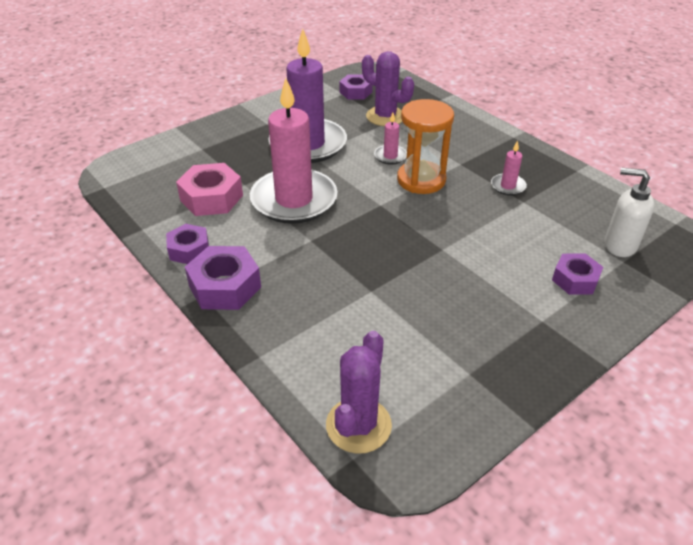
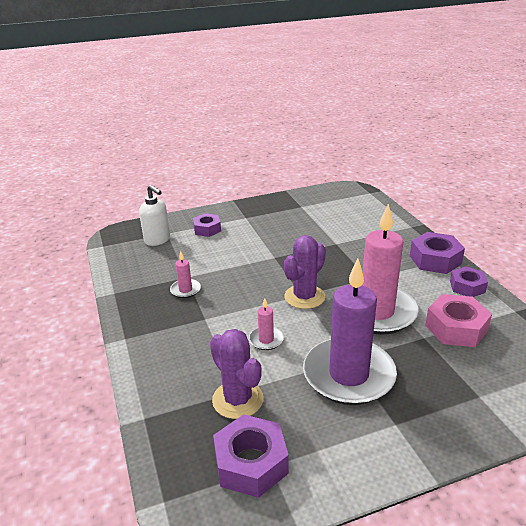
camera: 160 degrees left, 10 degrees down
purple cactus [326,331,392,454] -> purple cactus moved to [284,235,326,309]
purple nut [339,75,373,99] -> purple nut [213,414,289,498], size x1.52
orange hourglass [397,99,454,194] -> none

